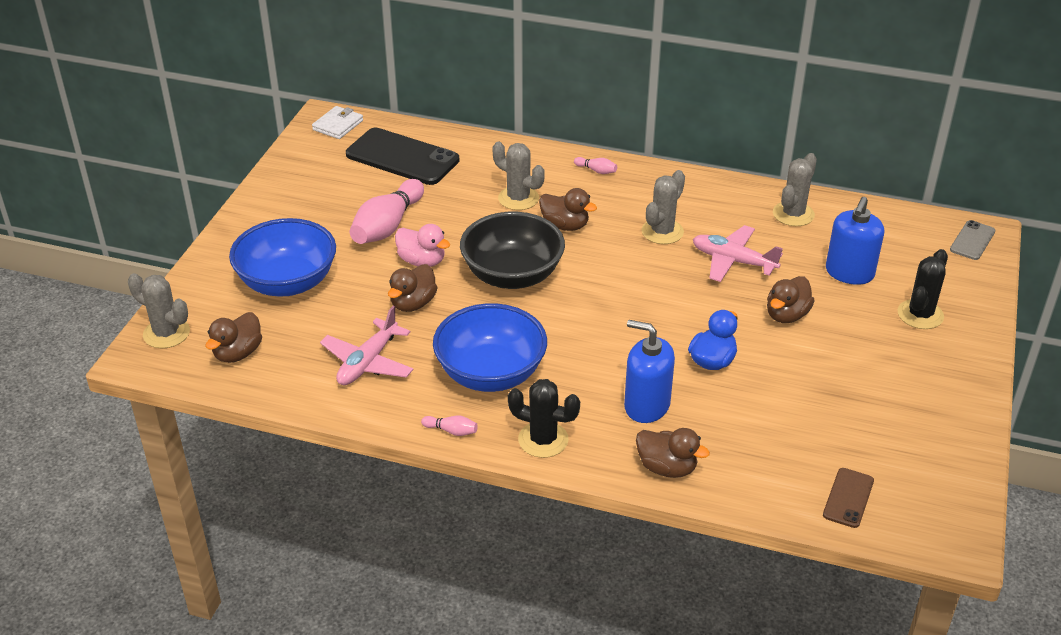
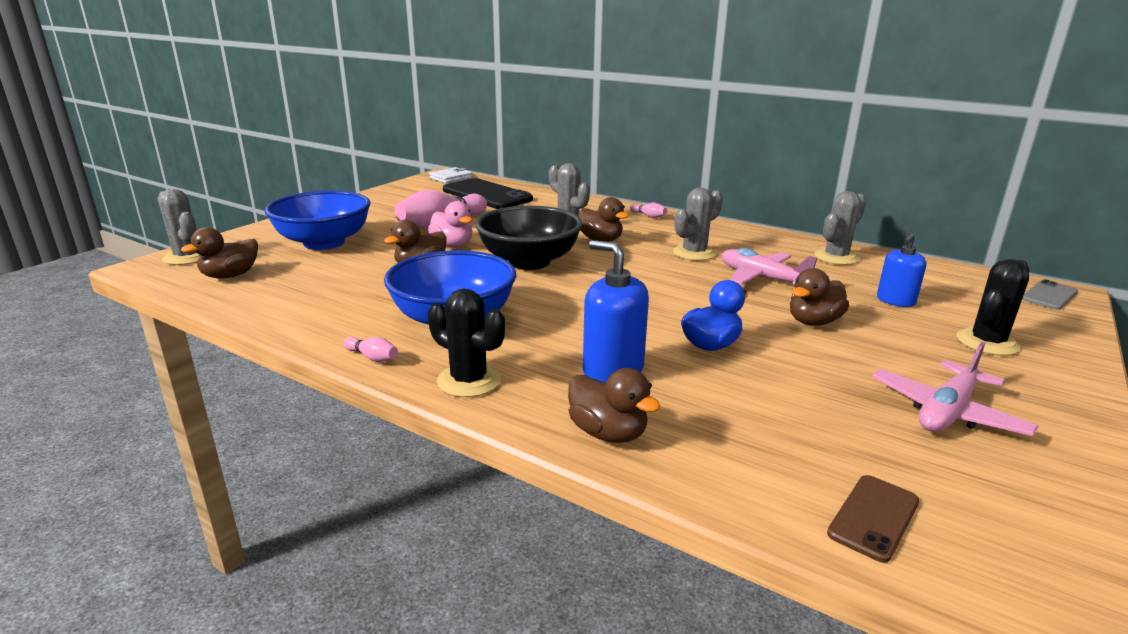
camera: 15 degrees right, 15 degrees down
pink plane [320,306,414,385] -> pink plane moved to [872,342,1038,436]
blue soap dispenser [826,197,884,285] -> blue soap dispenser [877,233,927,307], size x0.66

